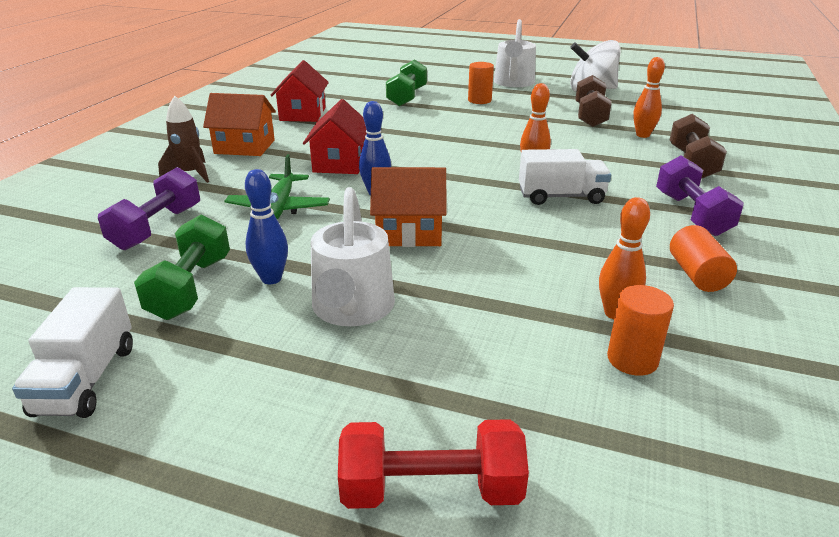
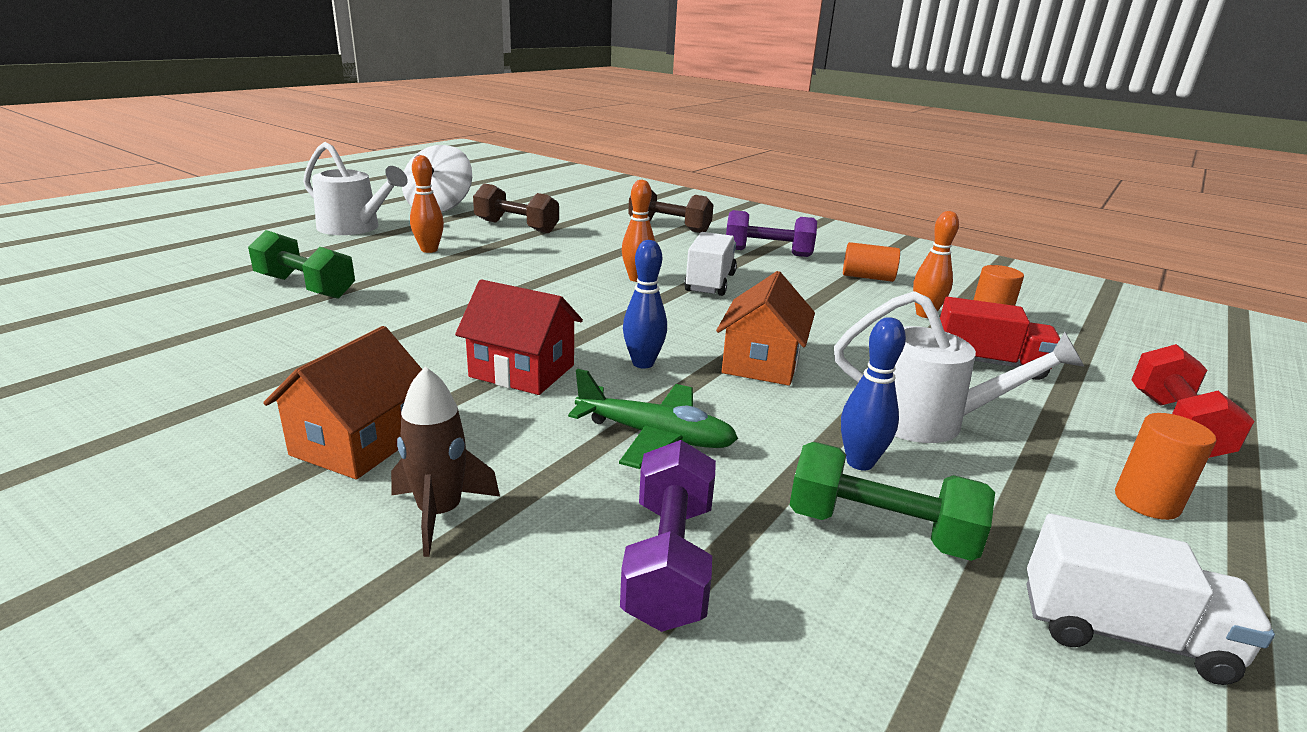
camera: 75 degrees left, 5 degrees down
purple dumbbell [98,167,200,250] -> purple dumbbell turned 60 degrees clockwise [620,440,716,632]
red house [270,60,329,122] -> none
orange cylinder [468,62,494,104] -> orange cylinder moved to [1115,413,1216,520]
orange bowling pin [633,57,665,138] -> orange bowling pin moved to [410,155,444,253]
none -> red truck [940,297,1060,380]

